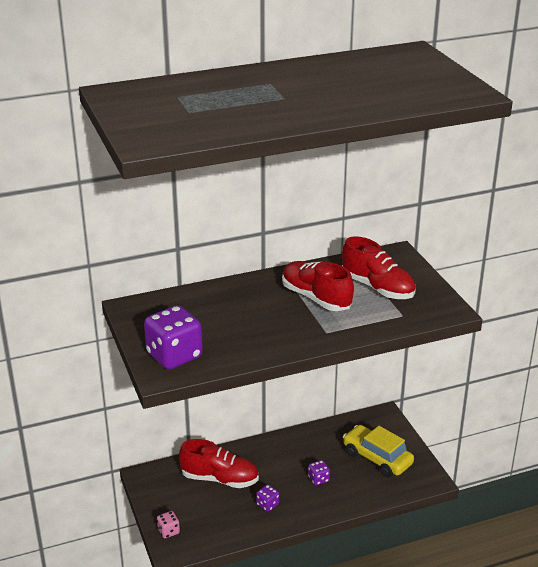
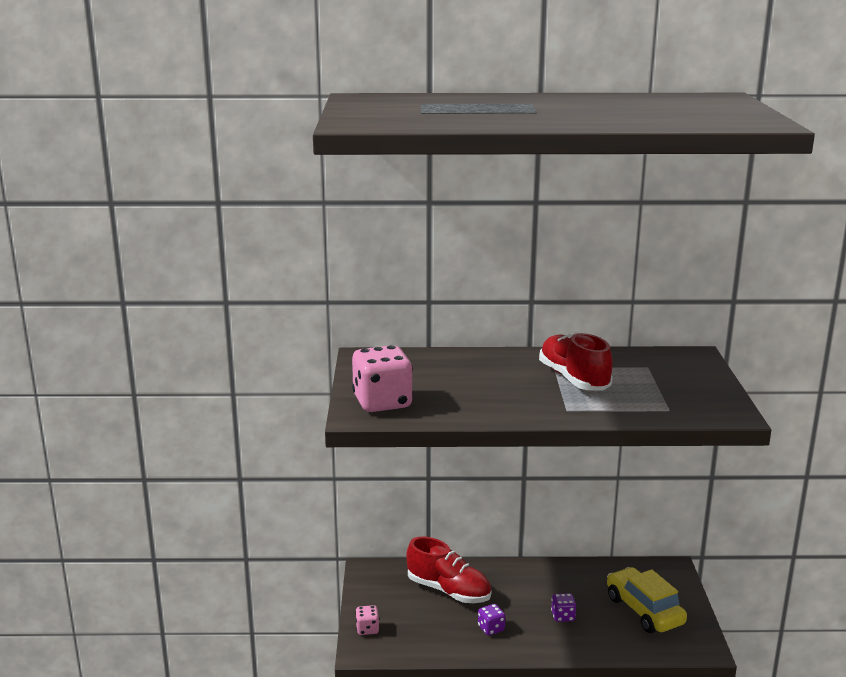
camera: 20 degrees right, 10 degrees down
purple dice [144,305,203,369] -> pink dice [352,345,413,412]
red shoe [342,236,416,299] -> none

